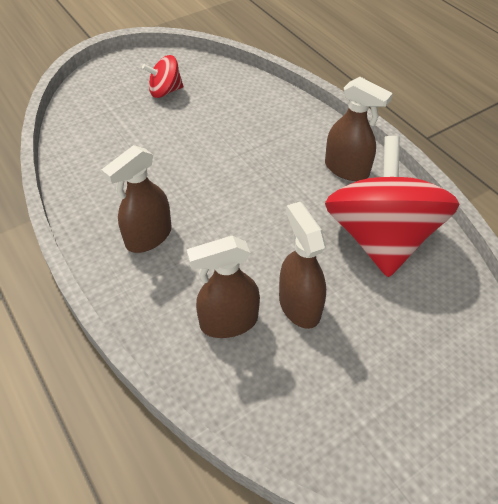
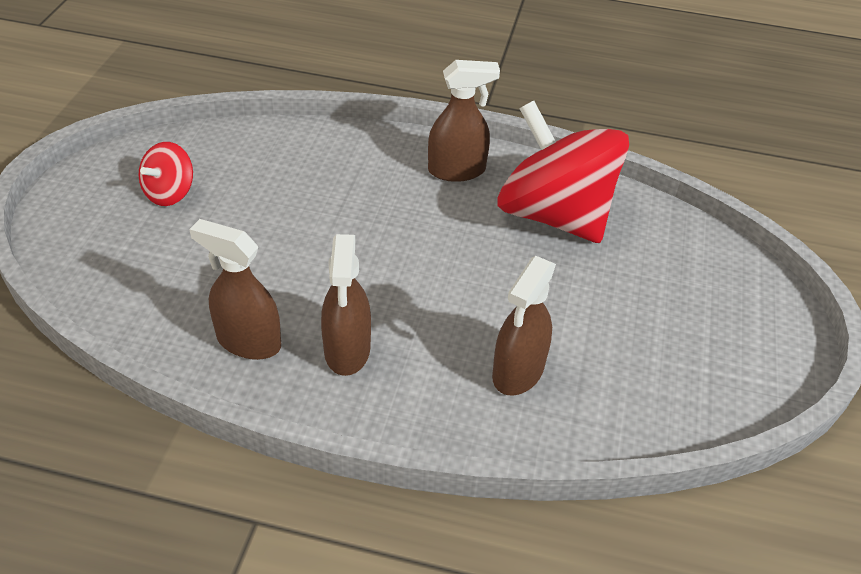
camera: 45 degrees left, 5 degrees down
brown spray bottle [279,202,326,329] -> brown spray bottle moved to [189,219,281,360]

